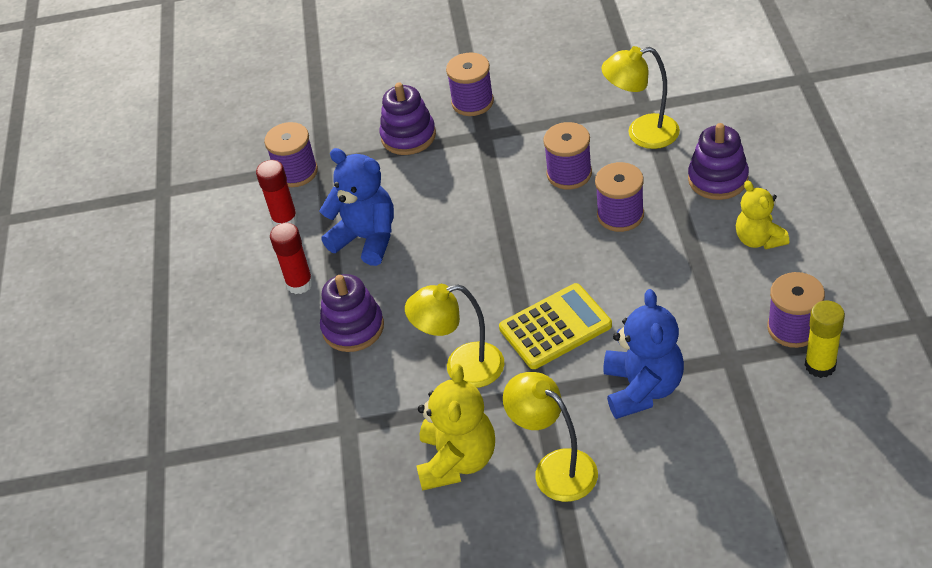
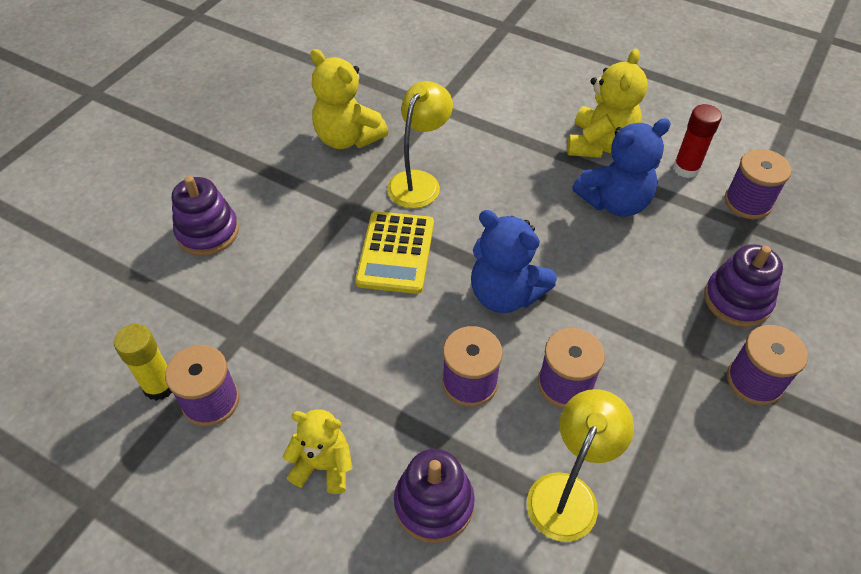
camera: 120 degrees right, 5 degrees up
red glue stick [270,223,313,294] -> yellow teddy bear [567,49,648,158]
purple stacking toy [320,274,384,352] -> purple stacking toy moved to [172,176,239,256]
yellow lamp [503,372,598,502] -> none
blue teddy bear [603,289,684,419] -> blue teddy bear moved to [471,210,557,313]

